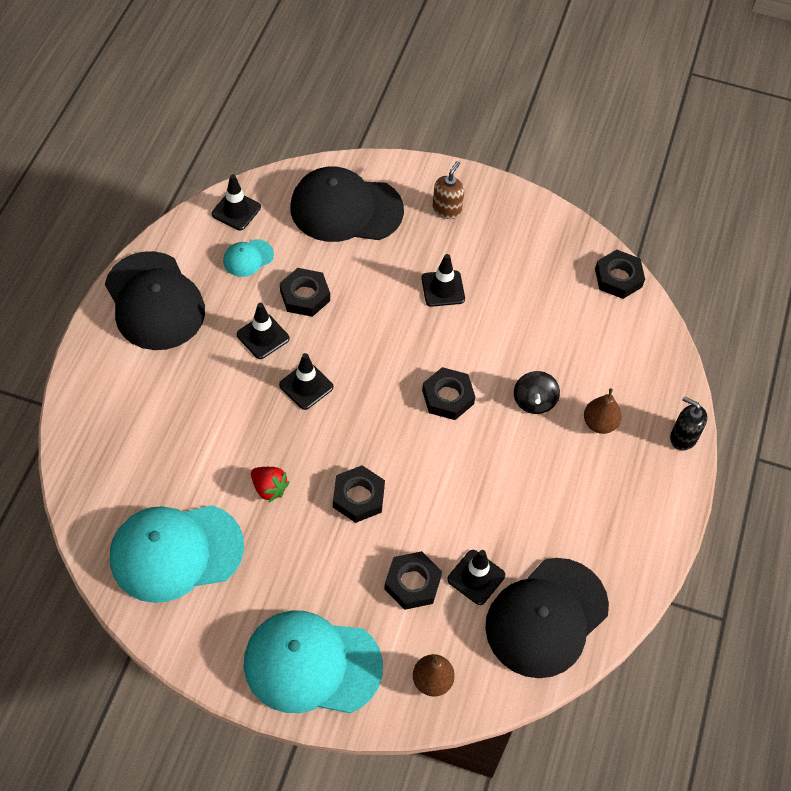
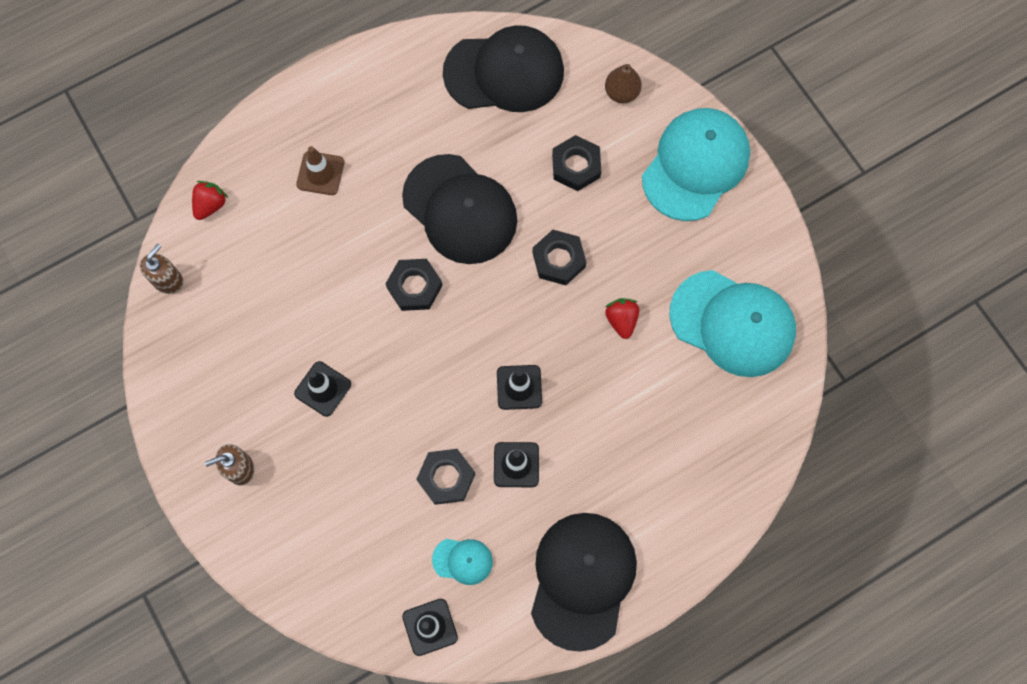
camera: 135 degrees left, 15 degrees up
turquoise cap [244,611,383,713] -> turquoise cap turned 105 degrees counterclockwise [642,108,750,221]
black cap [290,166,404,242] -> black cap moved to [402,154,517,264]
black traffic cone [447,550,505,605] -> none
black spinning top [514,371,560,414] -> none
brown pear [584,388,621,434] -> brown traffic cone [296,146,344,195]
black nut [595,250,645,299] -> brown soap dispenser [140,244,183,294]
black soap dispenser [670,396,707,451] -> none
none -> red strawberry [192,181,228,220]

